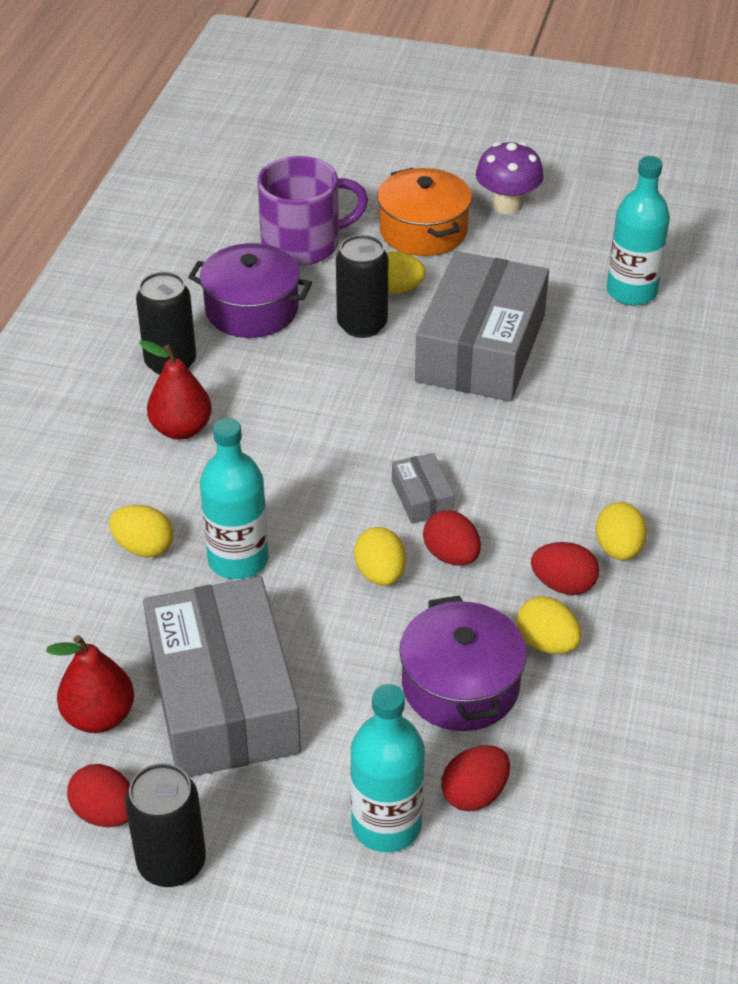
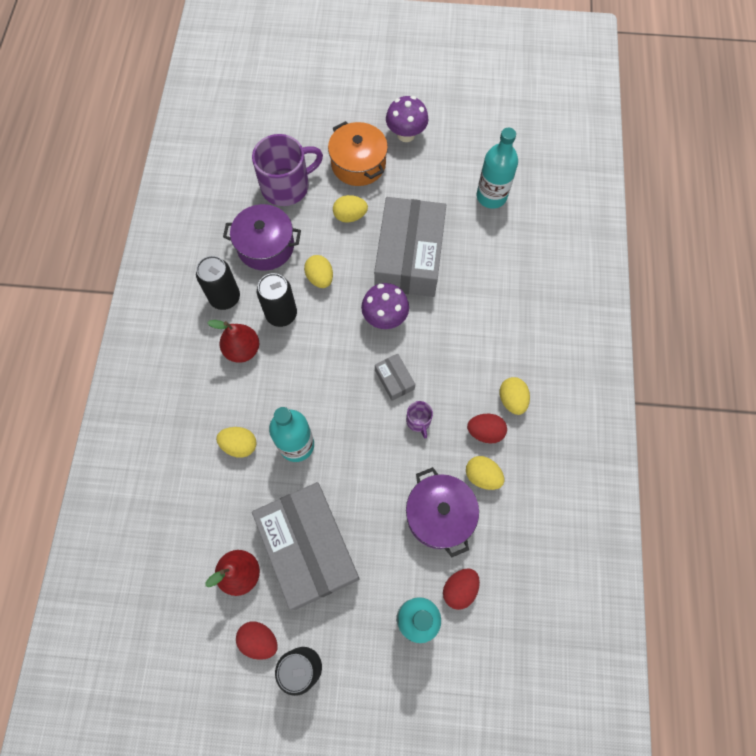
camera: 10 degrees left, 25 degrees up
black can [336,235,388,338] -> black can moved to [257,273,297,327]
yellow egg [354,527,406,586] -> yellow egg moved to [304,255,333,288]
red egg [423,510,481,566] -> purple mug [406,401,433,438]
none -> purple mushroom [361,283,409,329]

